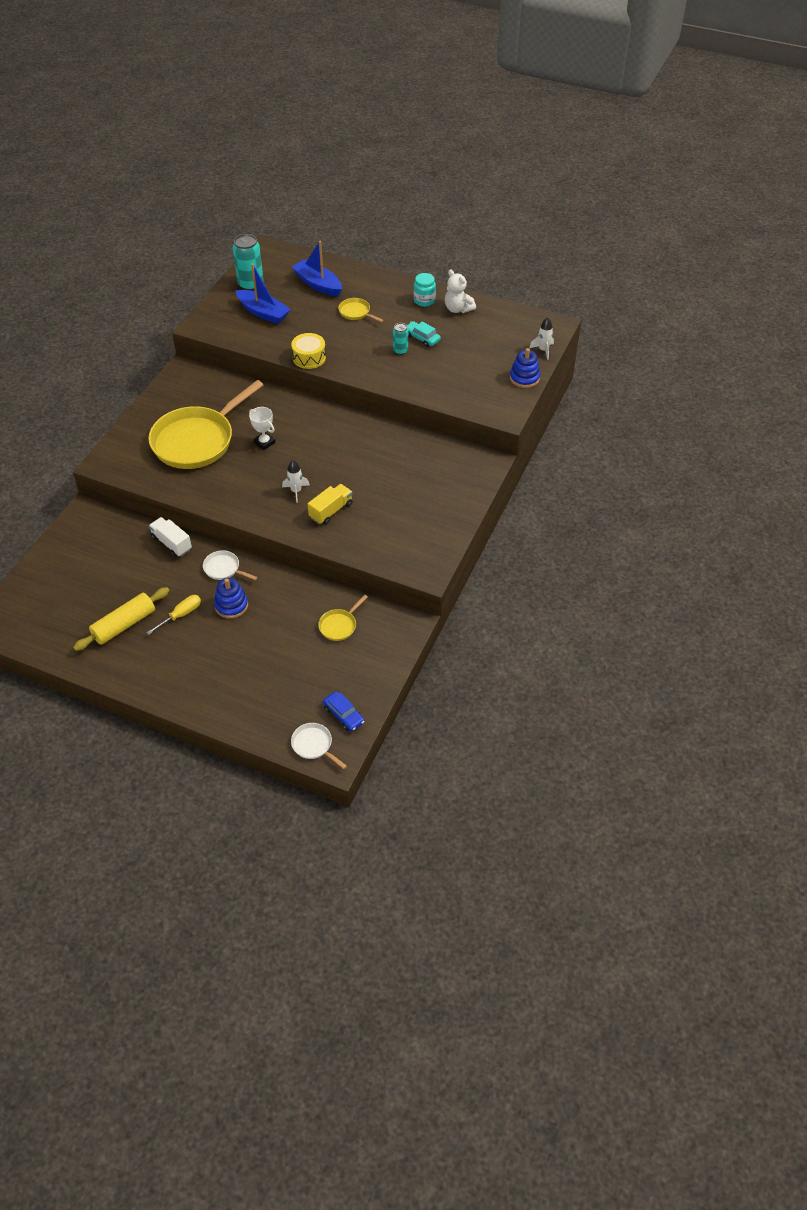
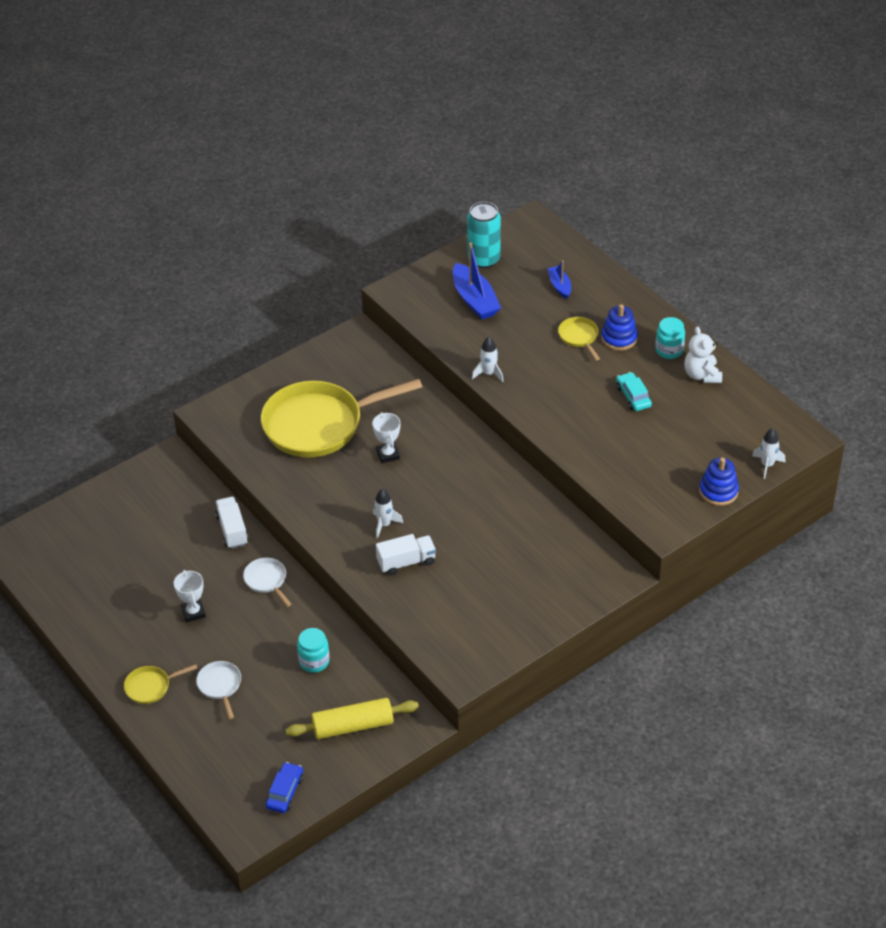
camera: 30 degrees right, 5 degrees down
yellow rolling pin [73,587,170,651] -> yellow rolling pin moved to [286,698,419,739]
yellow screwdriver [146,595,201,635] -> white trophy [174,570,206,622]
blue stacking toy [214,578,248,619] -> blue stacking toy moved to [601,304,638,351]
yellow drum [291,333,326,369] -> white rocket [472,337,504,382]
white pan [291,723,347,769] -> white pan moved to [196,661,241,719]
blue boat [292,241,342,297] -> blue boat [547,260,571,299], size x0.56
yellow truck [308,484,353,525] -> white truck [376,534,436,575]
yellow pan [318,595,367,641] -> yellow pan moved to [124,664,197,704]
blue car [323,691,365,731] -> blue car turned 150 degrees counterclockwise [265,762,303,813]
turquoise can [393,323,408,355] -> none
none -> turquoise jar [297,628,330,673]

